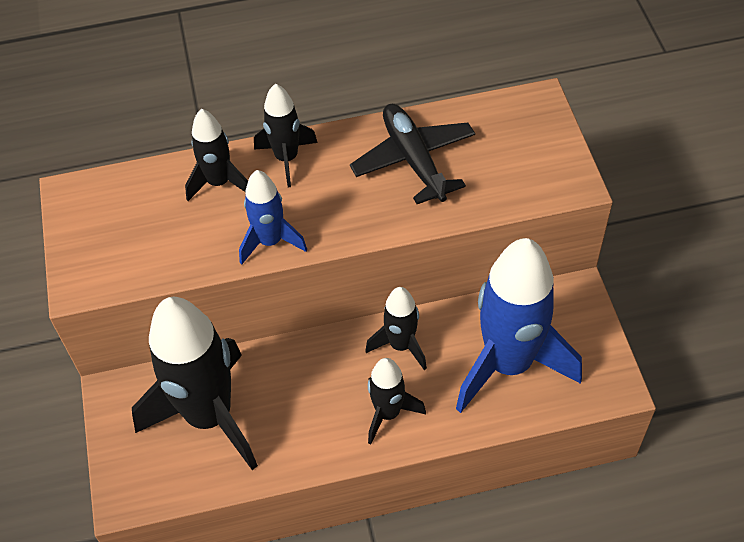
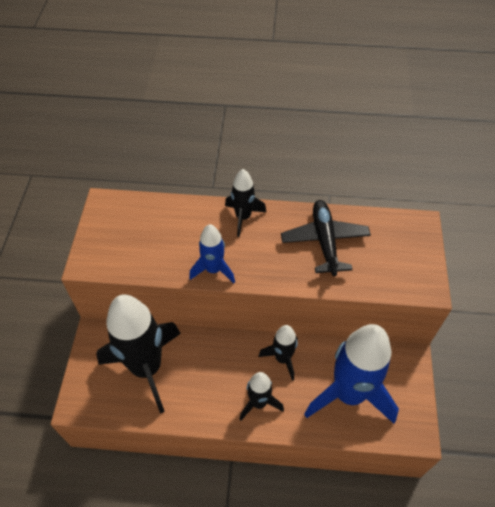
camera: 15 degrees right, 0 degrees up
black rocket [185,109,248,201] -> none

